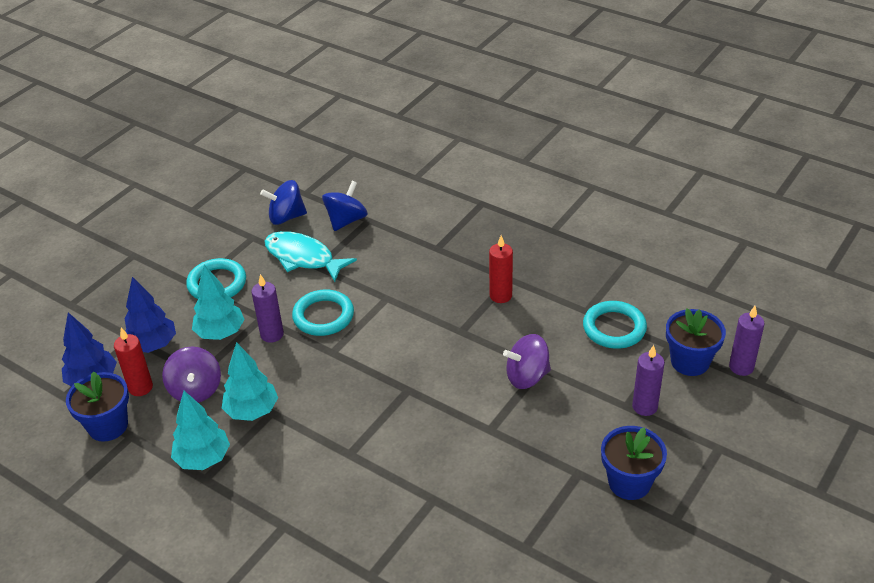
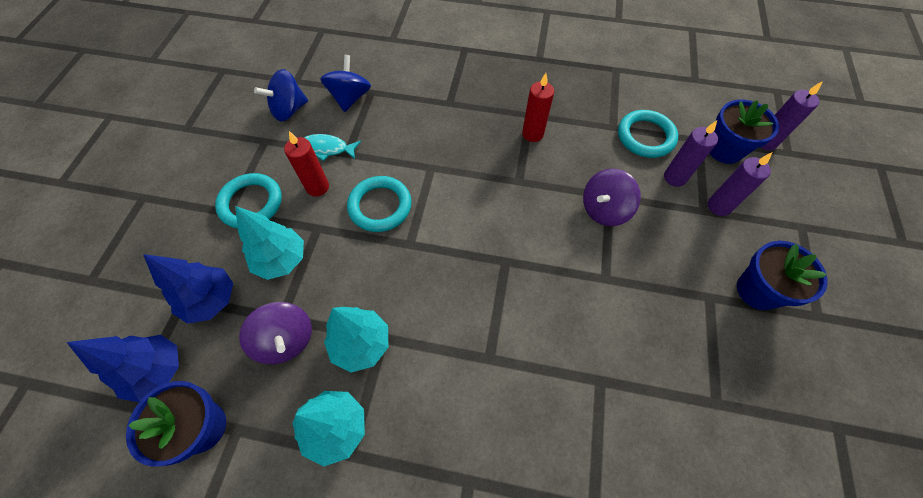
camera: 25 degrees left, 20 degrees up
red candle [114,327,153,396] -> red candle moved to [284,131,329,197]
purple candle [251,274,284,343] -> purple candle moved to [664,120,718,187]
turquoise fish [265,231,357,282] -> turquoise fish [304,134,361,161], size x0.60

